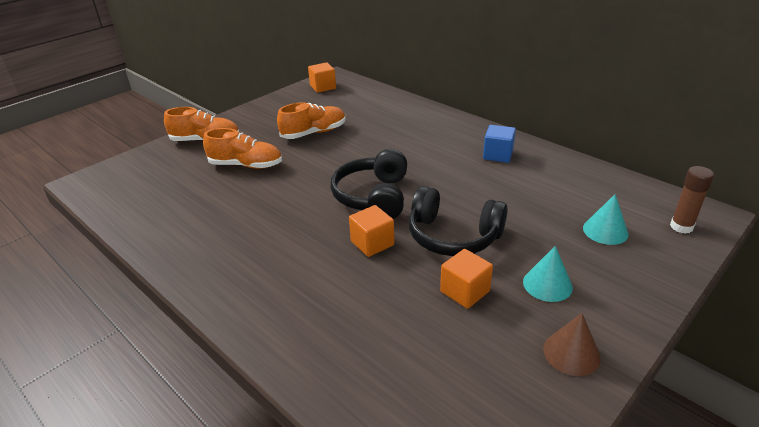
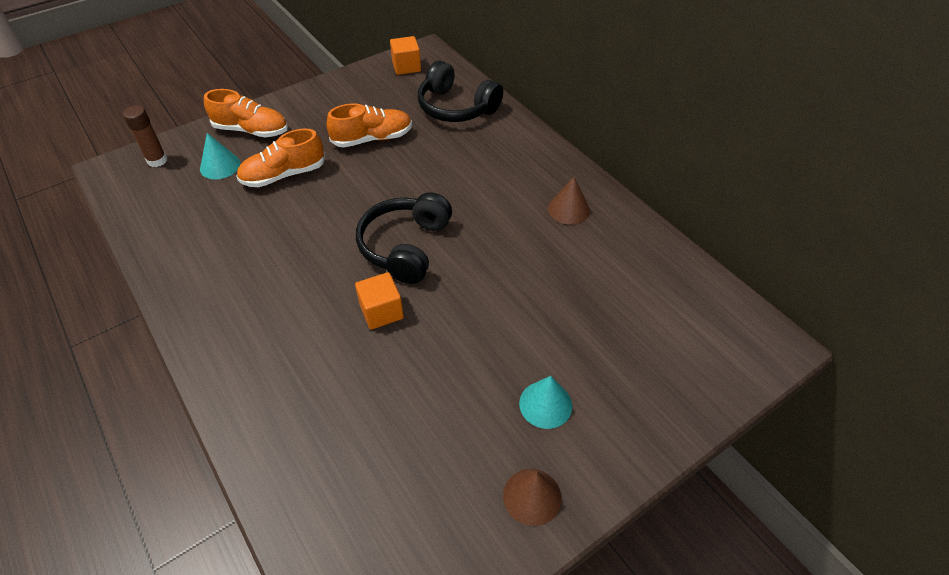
camera: 10 degrees right, 15 degrees up
orange shoe [203,128,282,169] -> orange shoe turned 135 degrees clockwise [236,128,325,187]
black headphones [409,186,508,256] -> black headphones moved to [418,61,503,122]
orange cube [440,249,493,309] -> none
blue cube [483,125,516,163] -> brown cone [548,177,590,225]
turquoise cone [583,194,628,245] -> turquoise cone moved to [200,133,240,179]
brown glue stick [670,166,714,234] -> brown glue stick moved to [123,105,167,167]

